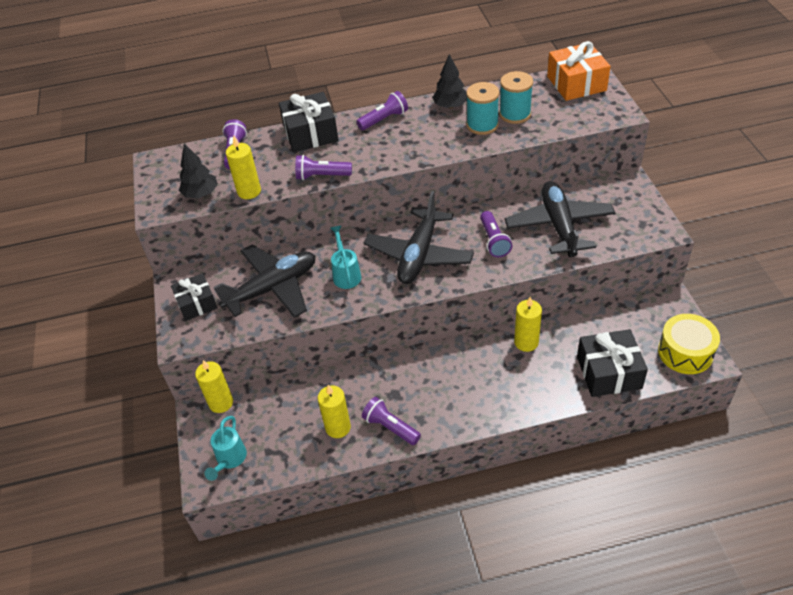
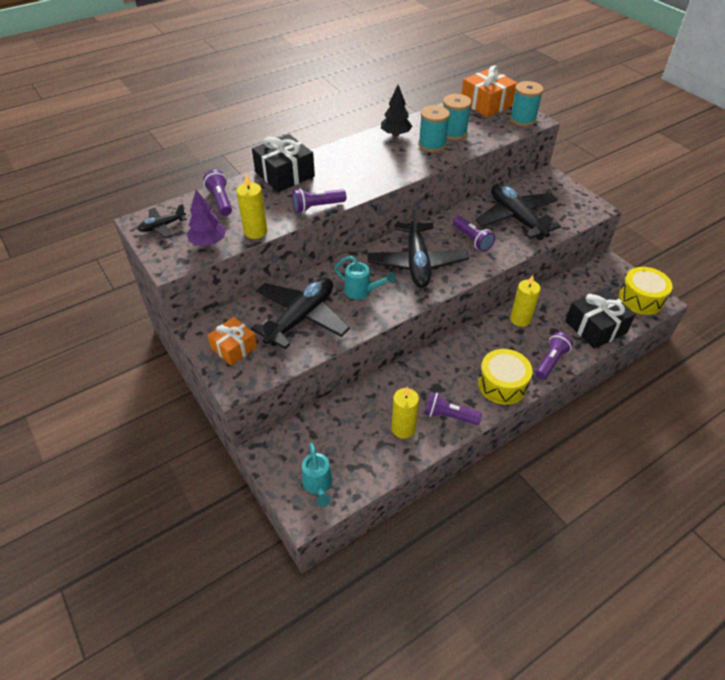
camera: 25 degrees left, 0 degrees up
black gift [171,273,217,321] -> orange gift [207,317,257,366]
black tree [179,143,218,198] -> purple tree [187,190,226,246]
yellow candle [195,360,233,413] -> none
turquoise watering can [330,226,362,289] -> turquoise watering can turned 150 degrees clockwise [334,256,396,299]
purple flashlight [356,91,408,130] -> purple flashlight moved to [535,332,573,380]
none -> black plane [138,204,187,238]
none -> yellow drum [478,349,533,405]
none -> turquoise spool [510,81,544,126]

